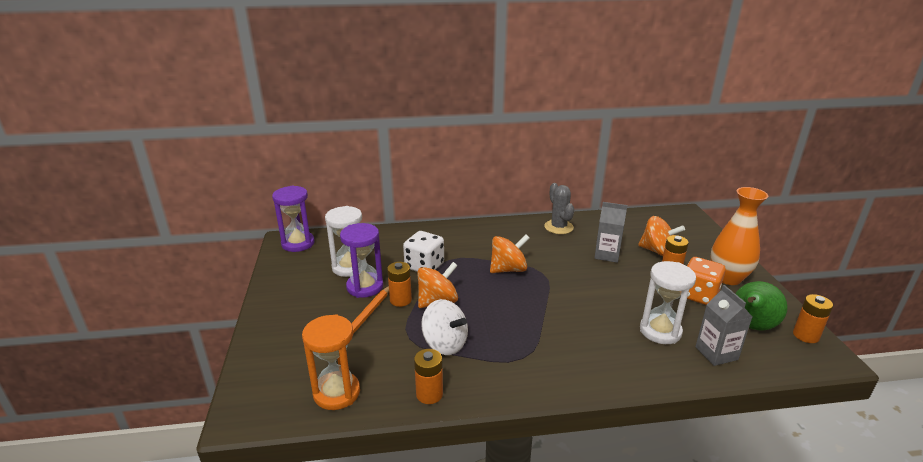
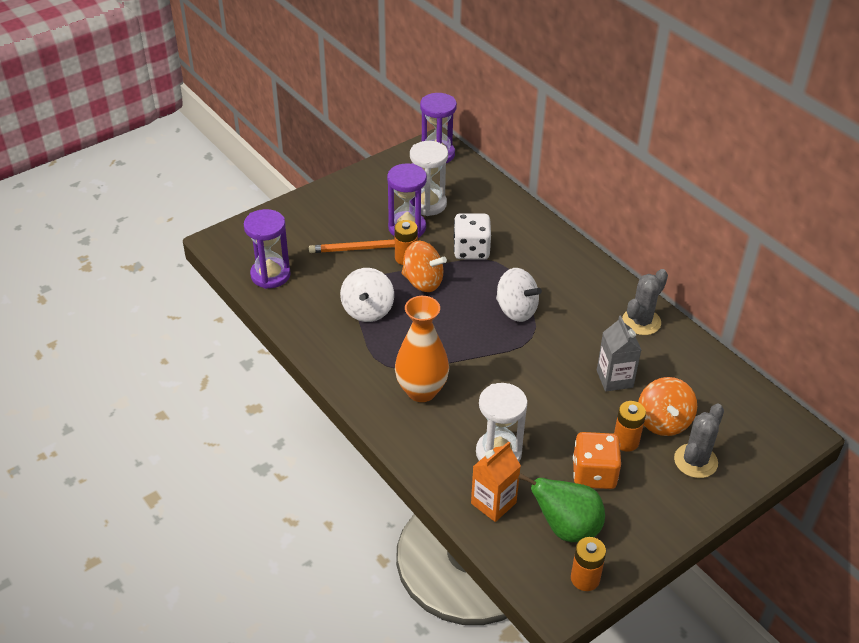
camera: 60 degrees right, 15 degrees up
orange hourglass [302,314,360,410] -> purple hourglass [244,209,291,289]
orange battery [414,349,443,404] -> none
orange spinning top [490,235,530,273] -> white spinning top [496,268,542,322]
grey carton [695,285,752,366] -> orange carton [471,441,521,522]
orange vase [710,187,768,285] -> orange vase moved to [395,296,449,402]
none -> grey cactus [674,404,724,478]

